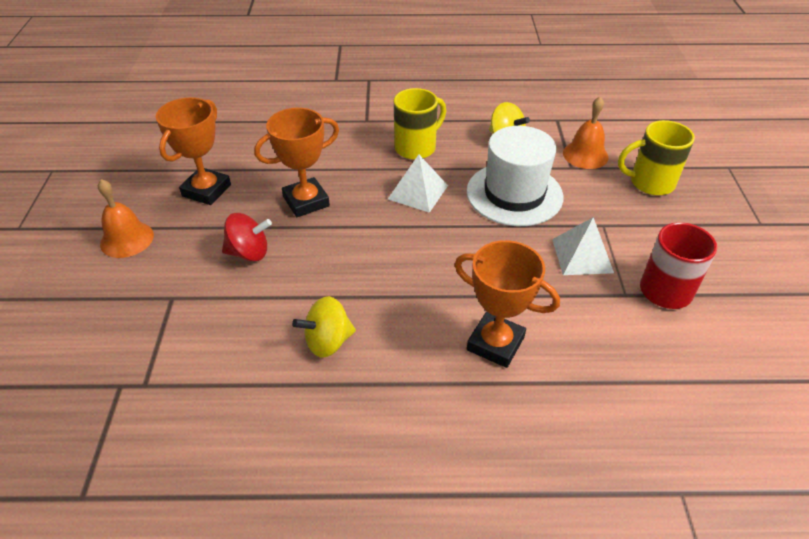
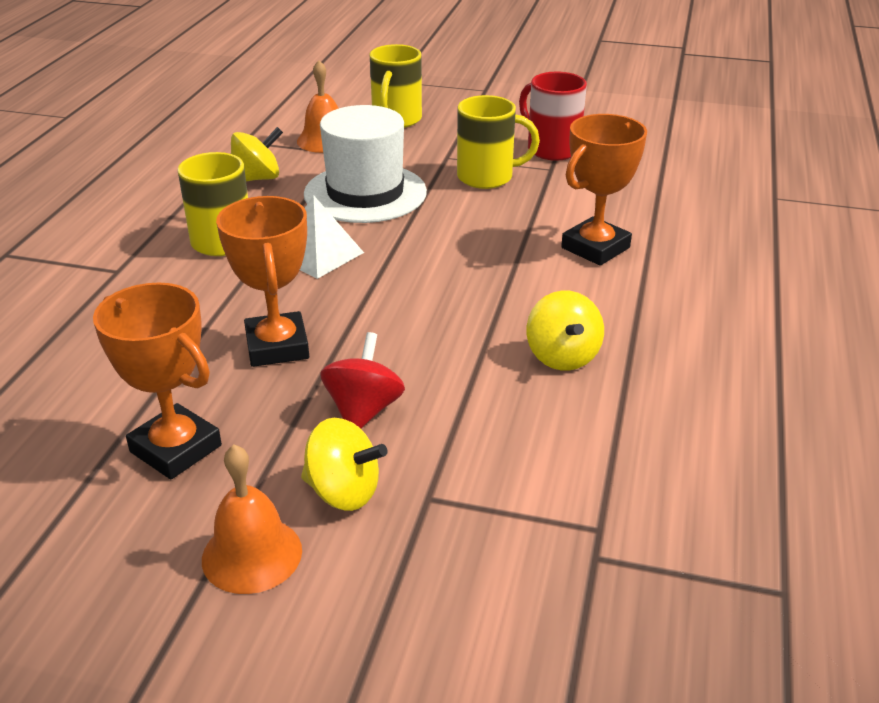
camera: 75 degrees left, 10 degrees down
white pyramid [552,217,614,275] -> yellow mug [457,95,540,189]
none -> yellow spinning top [301,418,387,511]

